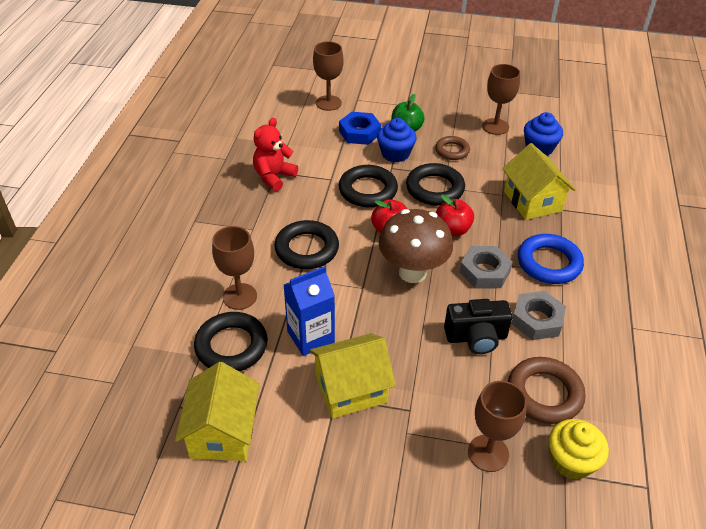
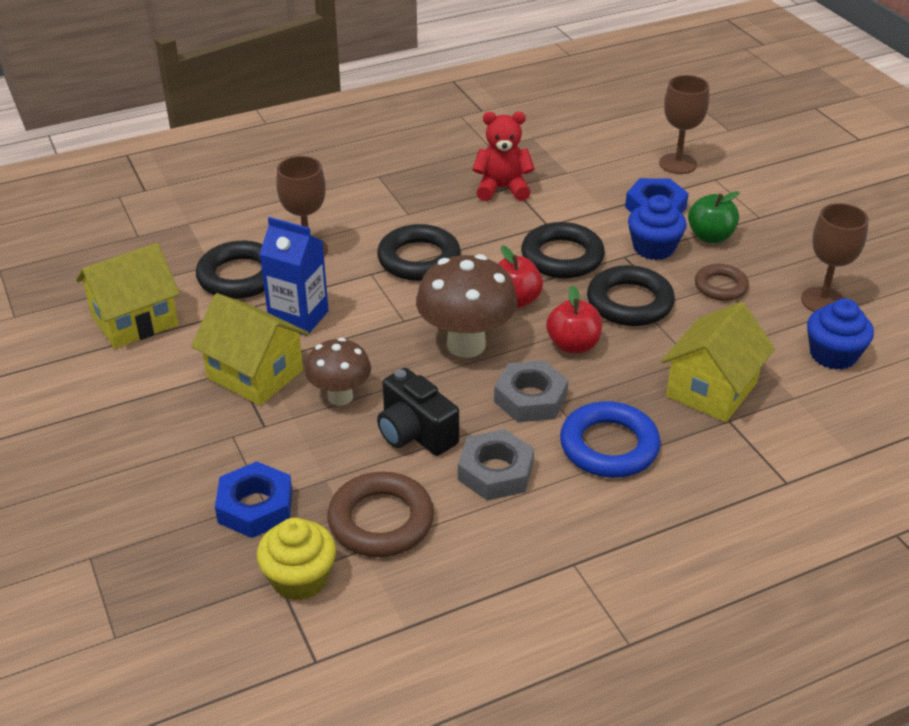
camera: 55 degrees right, 5 degrees down
brown goblet [468,381,527,472] -> blue nut [215,461,292,538]
none -> brown mushroom [305,338,371,406]

